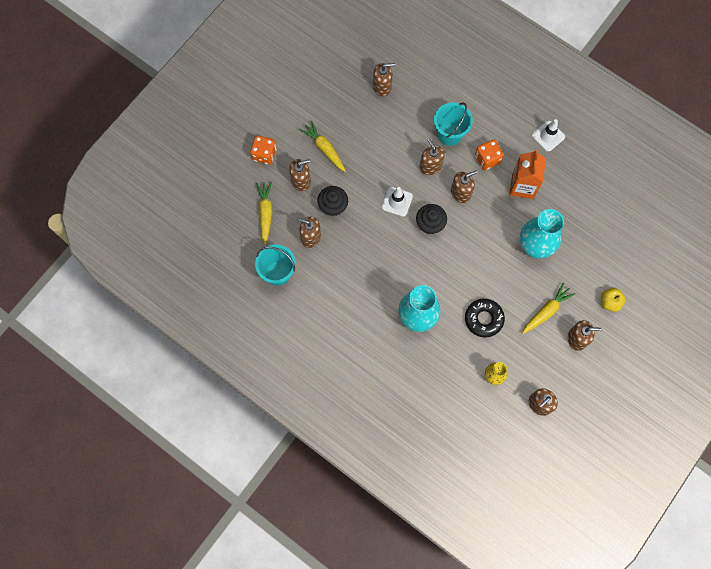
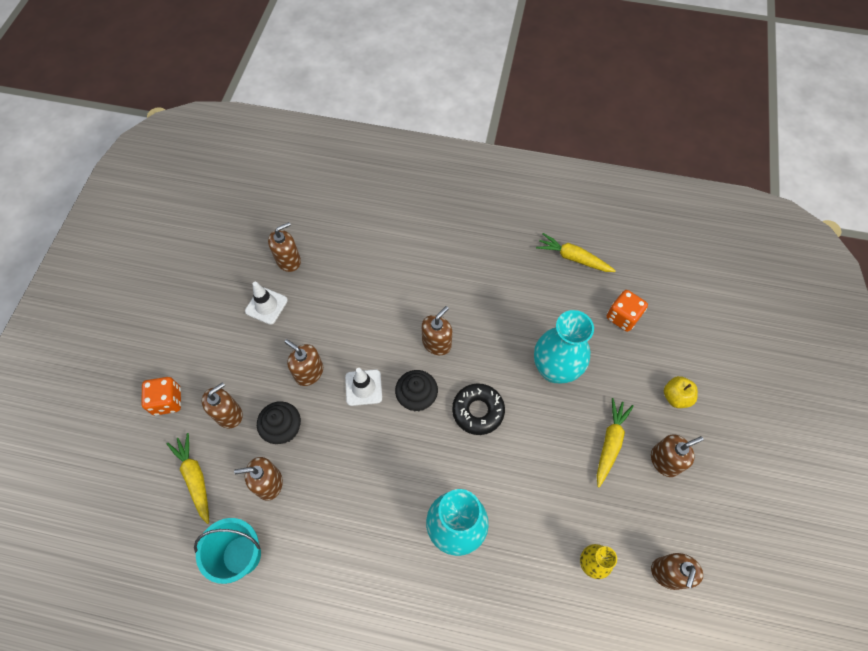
camera: 25 degrees left, 10 degrees down
yellow carrot [300,121,346,172] -> yellow carrot moved to [536,233,616,272]
brown soap dispenser [420,138,445,175] -> brown soap dispenser moved to [284,339,323,386]
turquoise bucket [434,102,473,146] -> none
black donut [465,298,505,338] -> black donut moved to [452,383,505,435]
orange dice [475,140,504,170] -> orange dice moved to [607,290,648,332]
orange carton [509,150,546,199] -> none
white traffic cone [532,119,565,152] -> white traffic cone moved to [245,282,288,325]

